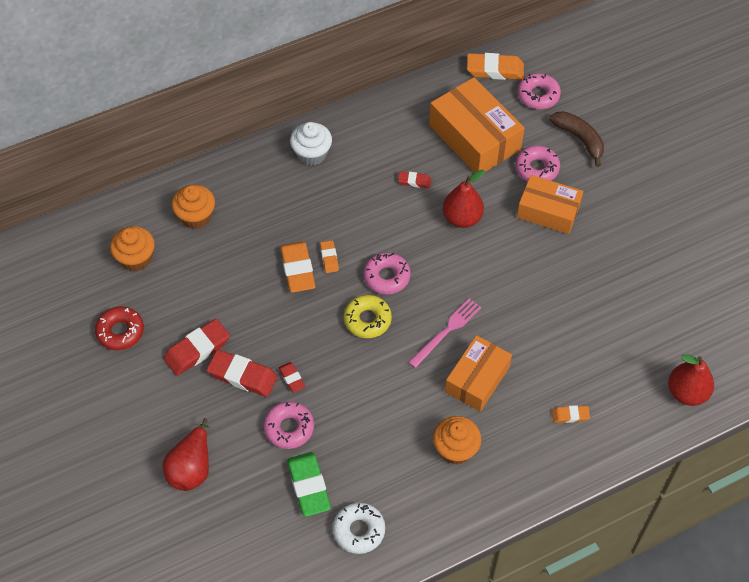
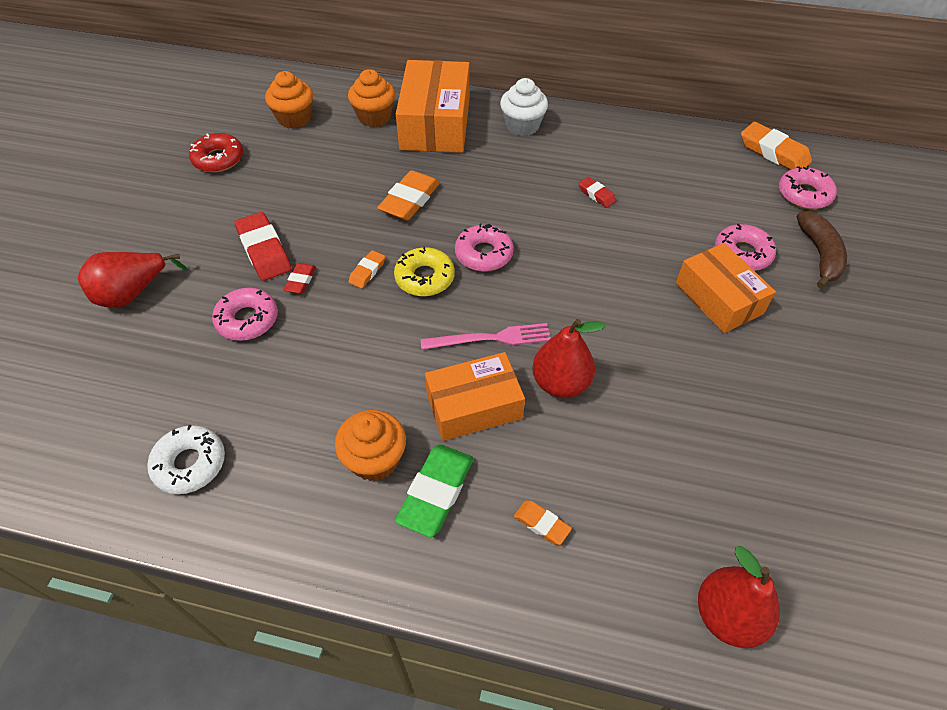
camera: 40 degrees right, 5 degrees down
red eraser [164,319,230,376] -> none
green eraser [287,452,331,517] -> green eraser moved to [395,444,474,537]
orange eraser [320,240,339,273] -> orange eraser moved to [349,250,385,288]
orange box [429,77,525,173] -> orange box moved to [396,60,470,153]
red pear [443,170,485,228] -> red pear moved to [532,319,605,398]

